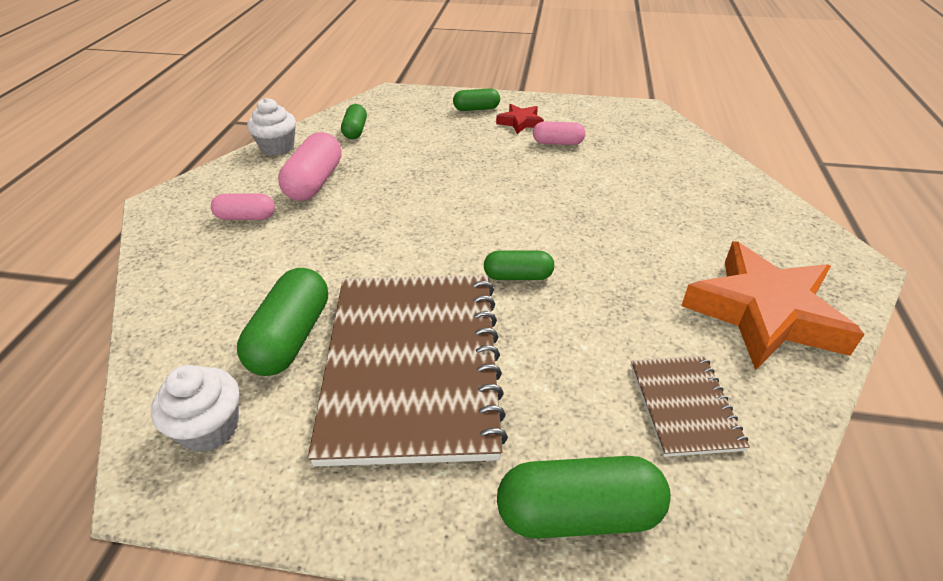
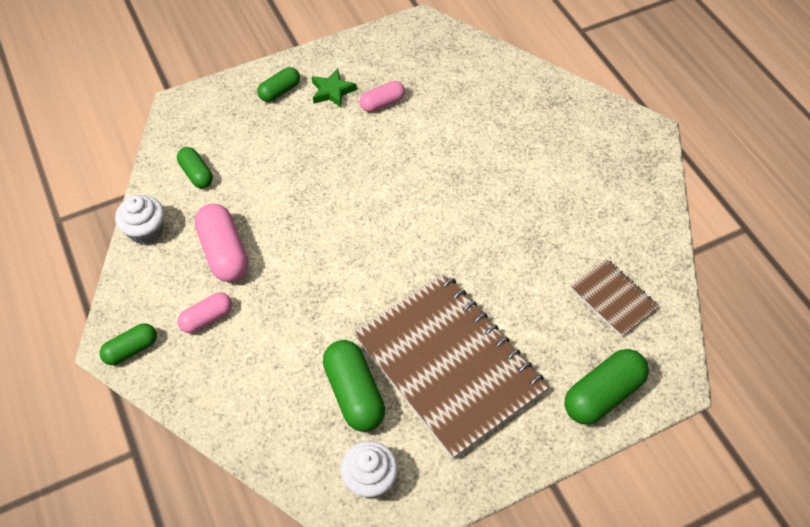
camera: 35 degrees left, 15 degrees up
green capsule [484,251,554,280] -> green capsule moved to [100,323,157,365]
red star [496,104,544,134] -> green star [312,69,357,108]
orange star [681,241,865,370] -> none

